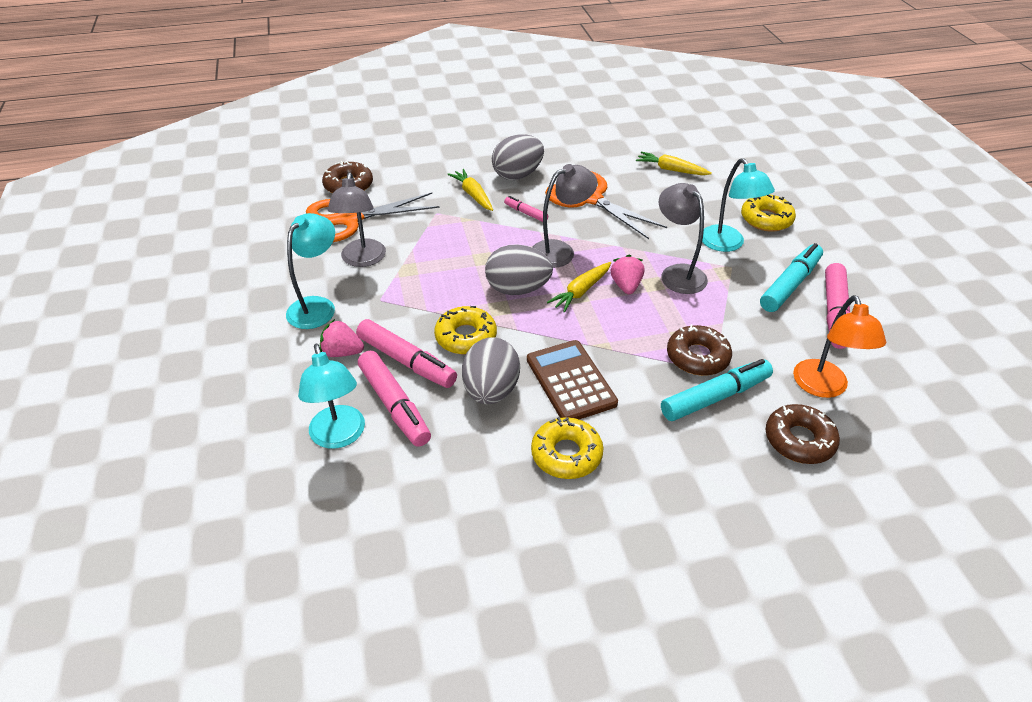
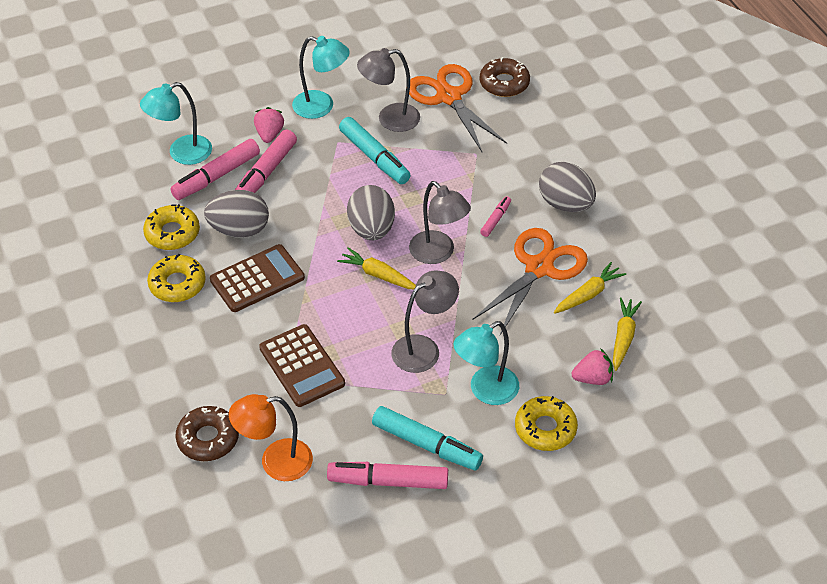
camera: 80 degrees right, 5 degrees up
yellow donut [434,306,497,354] -> yellow donut moved to [143,204,200,250]
yellow carrot [447,169,493,211] -> yellow carrot moved to [554,262,626,314]
pink strawberry [611,255,644,294] -> pink strawberry moved to [571,348,613,385]
turquoise marker [661,359,773,421] -> turquoise marker moved to [339,117,411,184]
brown donut [667,324,732,376] -> brown calculator [259,324,345,407]

